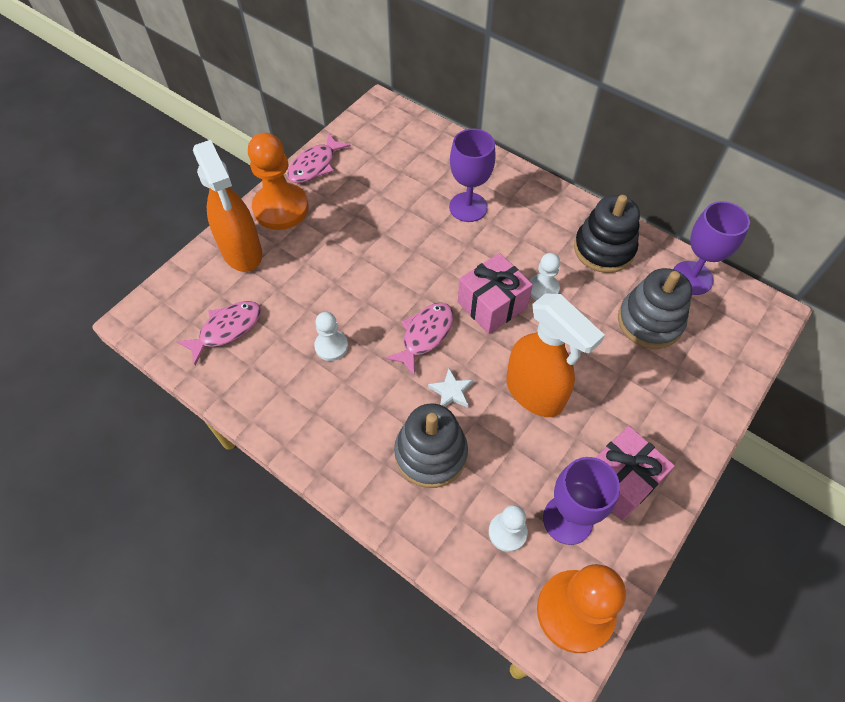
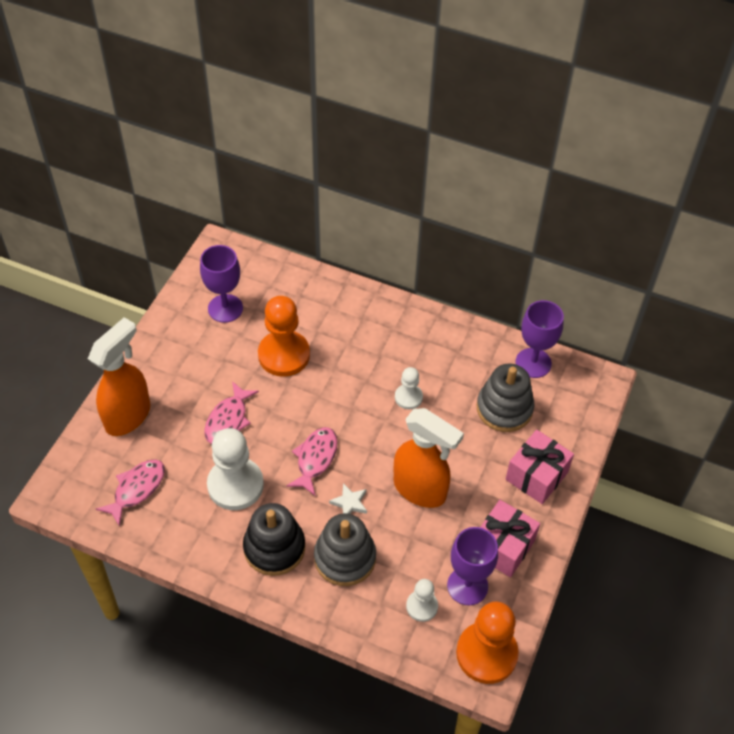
camera: 15 degrees left, 5 degrees down
orange spray bottle [193,140,262,272] -> orange spray bottle turned 105 degrees counterclockwise [88,317,150,436]
orange pawn [248,133,309,230] -> orange pawn moved to [258,296,310,377]
pink fish [287,133,351,183] -> pink fish moved to [204,381,259,444]
white pawn [314,312,348,361] -> white pawn [207,428,264,510], size x1.88
purple goblet [449,129,496,222] -> purple goblet moved to [200,245,243,323]
pink gift [458,253,533,334] -> pink gift moved to [506,430,574,504]
black stacking toy [574,195,640,273] -> black stacking toy moved to [243,503,305,576]

